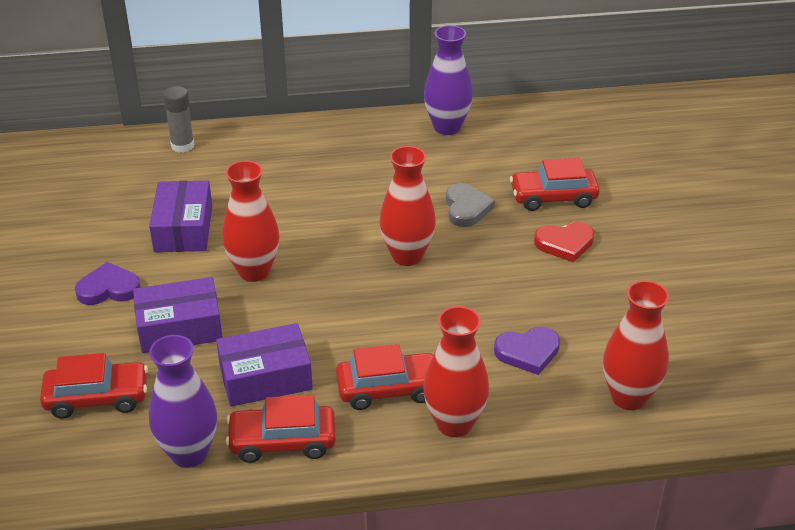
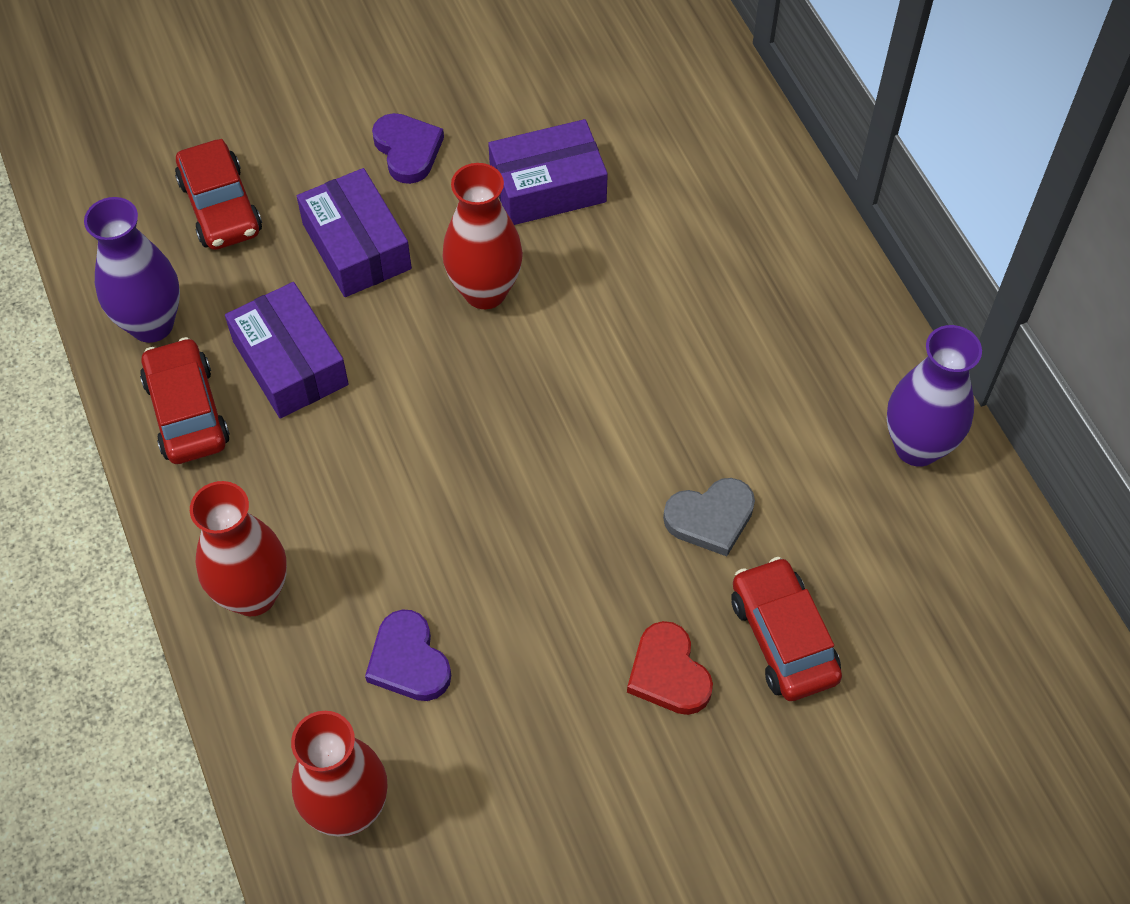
camera: 75 degrees right, 20 degrees up
grey glue stick [163,86,195,153] -> none
red car [336,344,433,410] -> none
red vase [379,146,436,266] -> none

